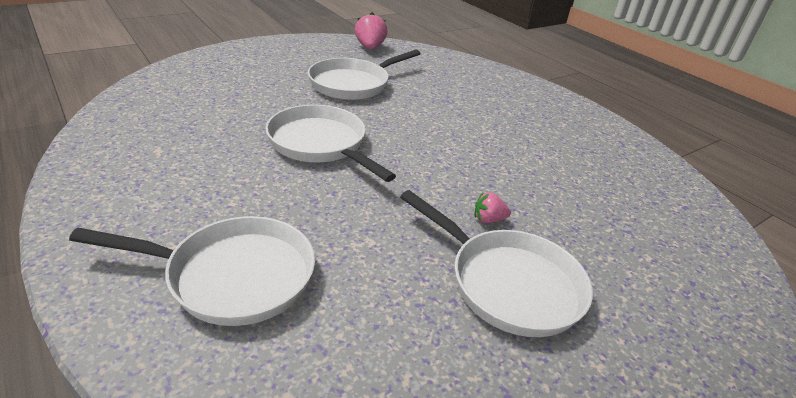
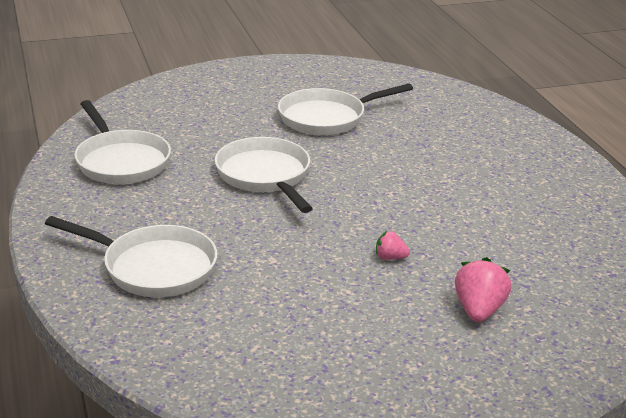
camera: 20 degrees right, 5 degrees down
pink strawberry [355,12,387,49] -> pink strawberry moved to [455,257,511,322]
white pan [400,190,593,337] -> white pan moved to [74,100,171,184]

